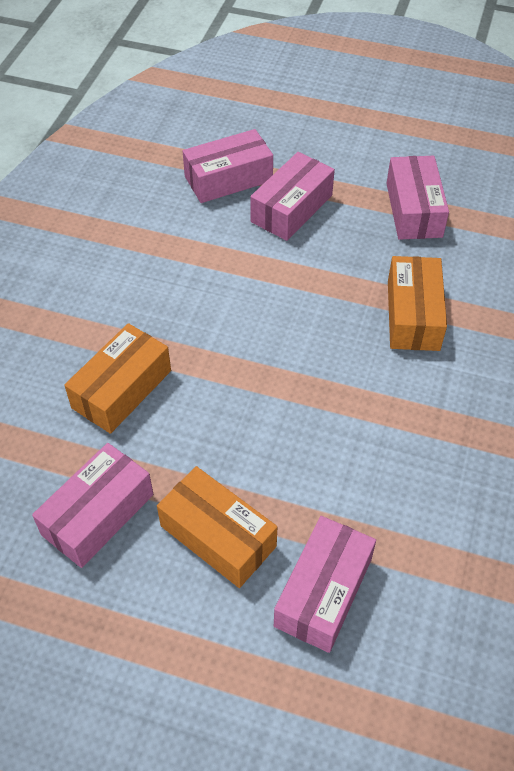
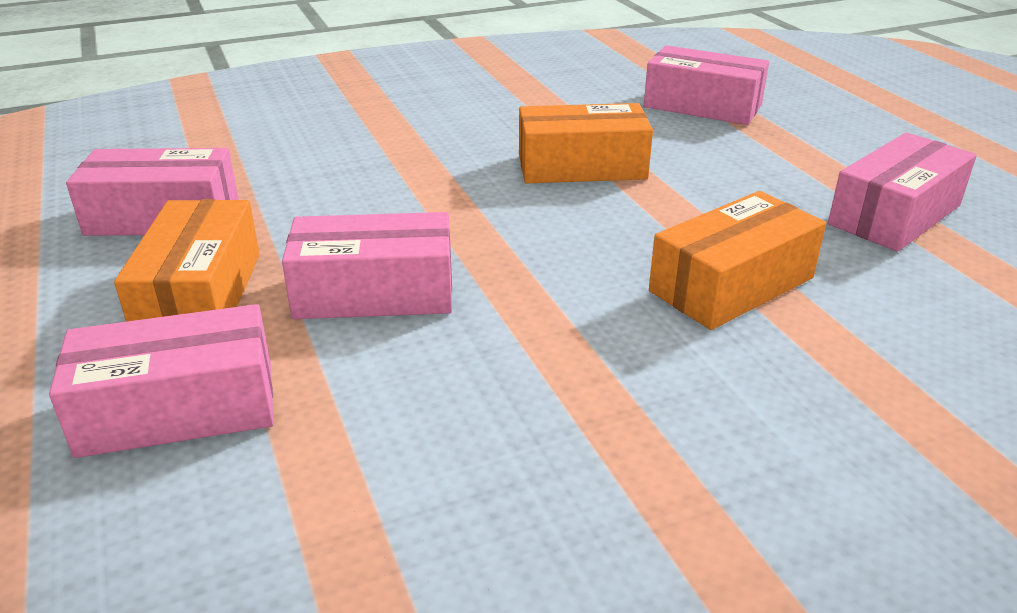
camera: 50 degrees right, 20 degrees down
orange box [64,323,171,434] -> orange box moved to [519,103,653,183]
pink box [250,152,335,241] -> pink box moved to [282,212,452,319]

